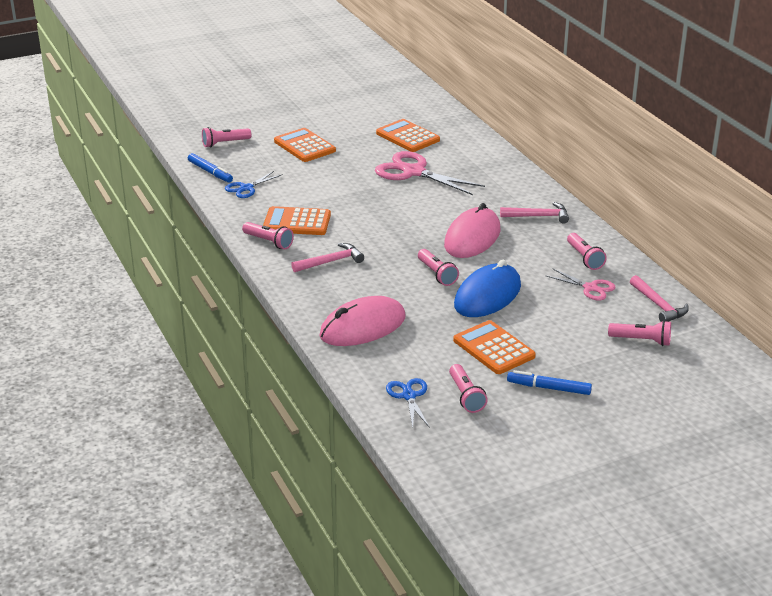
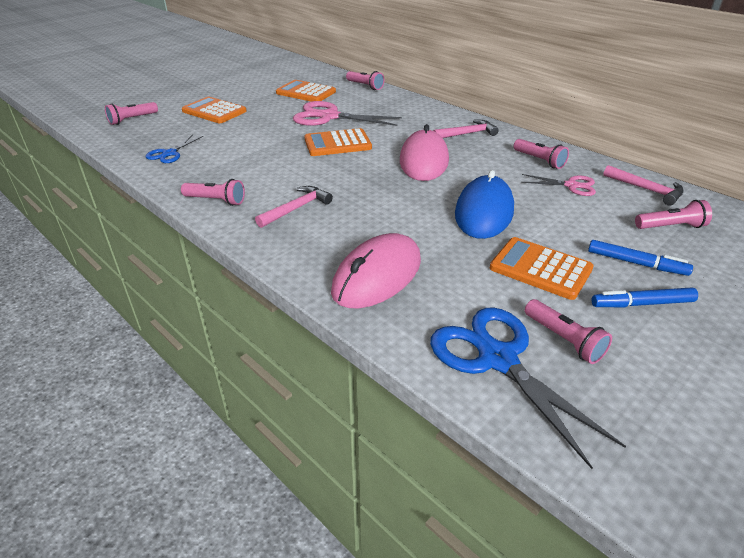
camera: 20 degrees left, 5 degrees up
blue marker [188,153,233,183] -> blue marker moved to [588,240,693,276]
orange calculator [263,206,331,235] -> orange calculator moved to [304,128,372,156]
blue scissors [386,378,430,428] -> blue scissors [430,307,626,469], size x1.83
pink flashlight [418,249,459,286] -> pink flashlight moved to [346,71,385,90]

